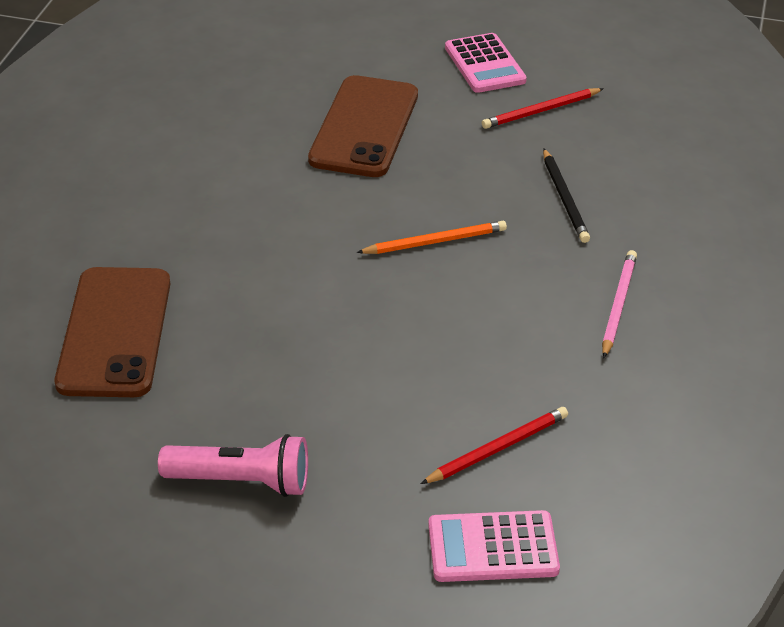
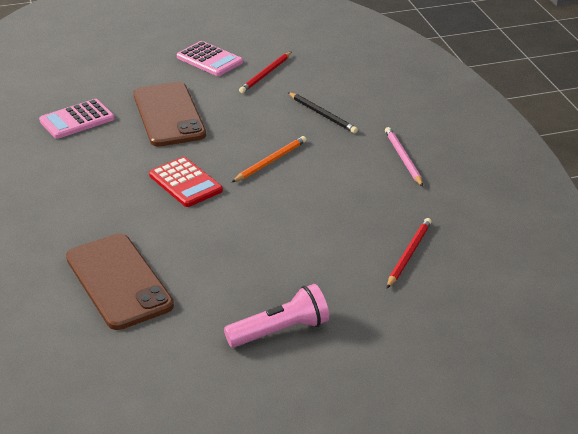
camera: 30 degrees left, 5 degrees down
pink calculator [428,510,560,582] -> pink calculator moved to [39,99,114,139]
none -> red calculator [149,157,223,207]

